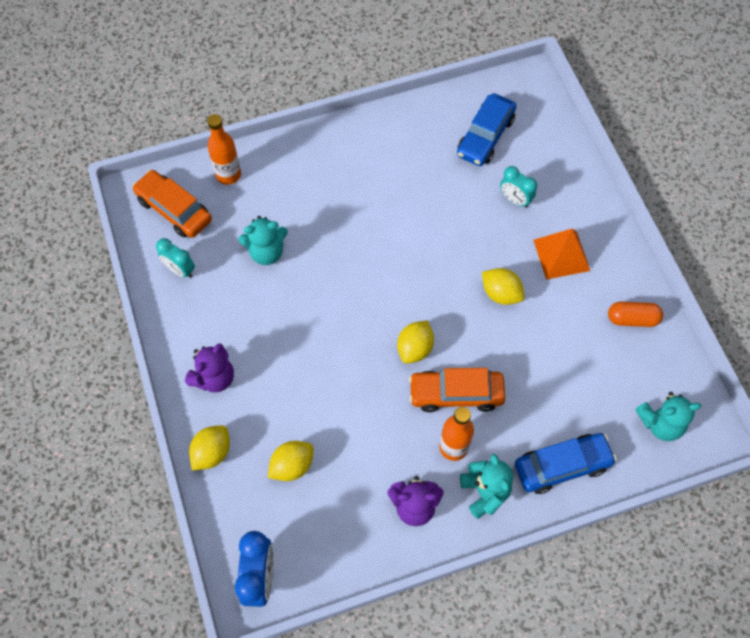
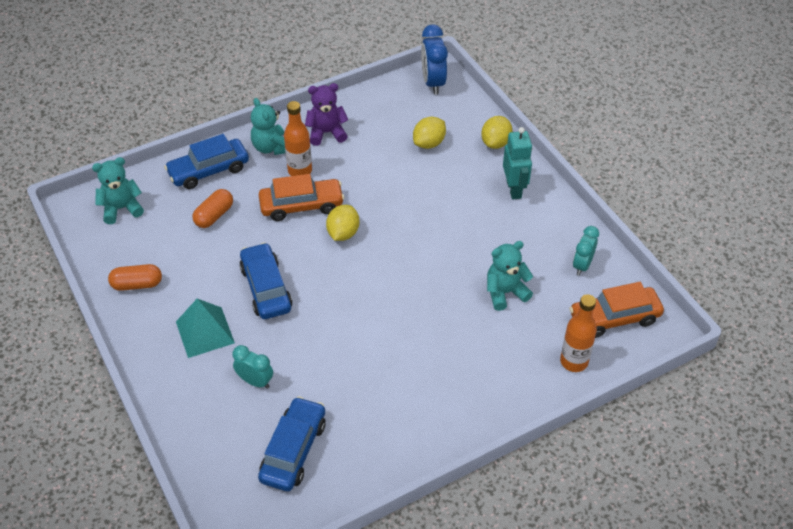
camera: 170 degrees right, 15 degrees down
orange car [132,170,212,238] -> orange car turned 135 degrees clockwise [569,282,664,338]
turquoise clock [156,238,195,278] -> turquoise clock turned 90 degrees counterclockwise [573,226,599,276]
purple teddy bear [185,343,234,393] -> turquoise robot [503,127,532,199]
yellow lemon [482,268,524,305] -> blue car [239,242,292,319]
orange pyramid [534,229,590,279] -> turquoise pyramid [176,299,235,358]
none -> orange capsule [192,189,233,228]

